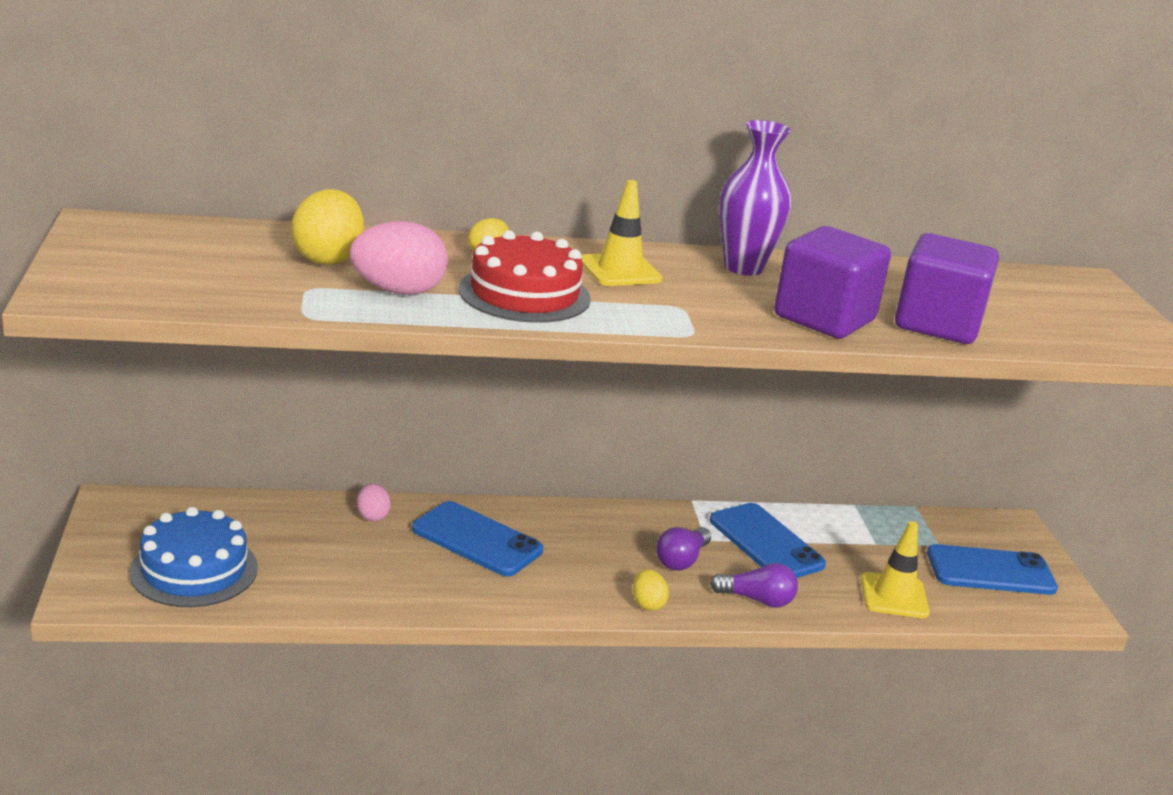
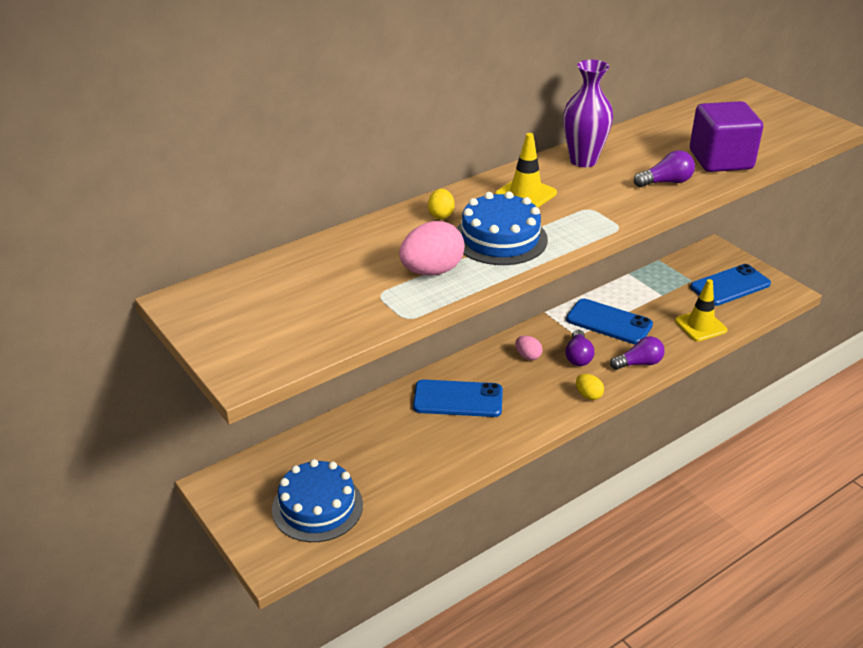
camera: 25 degrees left, 10 degrees up
yellow egg [292,189,364,264] -> none
pink egg [357,483,391,521] -> pink egg moved to [515,336,542,360]
red cake [459,230,591,323] -> blue cake [457,191,548,265]
purple cube [774,226,891,339] -> purple light bulb [634,150,695,187]

